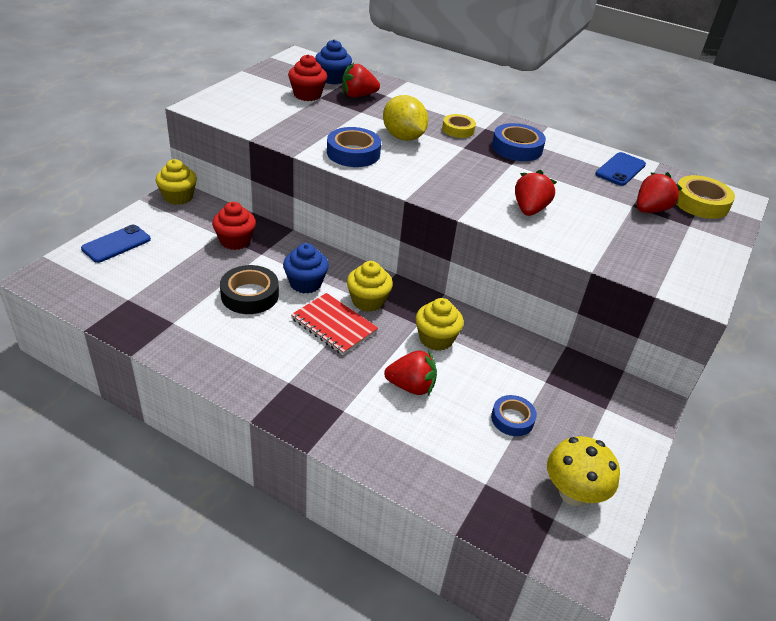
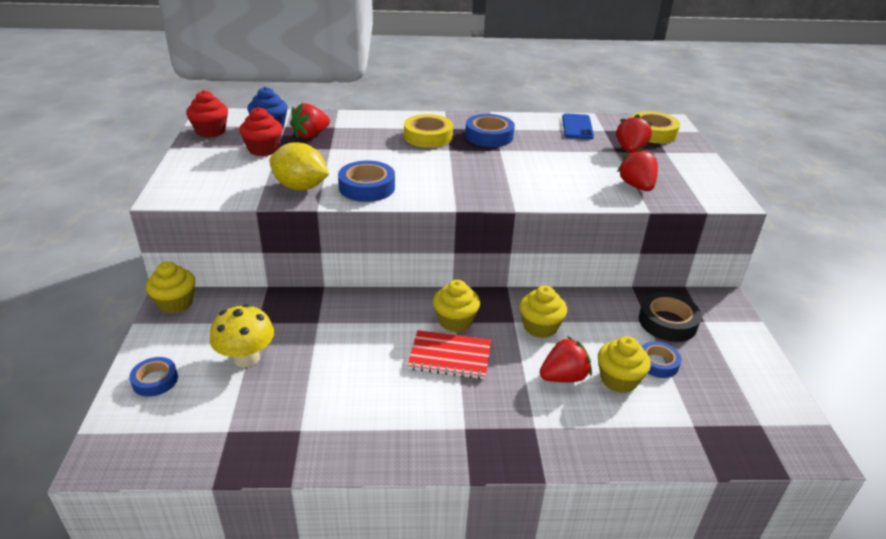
camera: 30 degrees left, 5 degrees down
blue phone [81,225,151,263] -> blue tape [129,357,178,397]
red cupcake [212,202,256,250] -> red cupcake moved to [186,90,228,138]
black tape [220,265,279,314] -> black tape moved to [639,292,702,342]
blue cupcake [283,243,329,294] -> none
yellow lemon [383,95,428,141] -> yellow lemon moved to [270,142,329,190]
yellow tape [442,114,476,138] -> yellow tape [404,114,453,148], size x1.53
red strawberry [515,170,557,216] -> red strawberry moved to [617,148,658,191]
yellow mushroom [547,436,620,506] -> yellow mushroom moved to [210,304,274,368]
none -> yellow cupcake [598,336,651,393]

